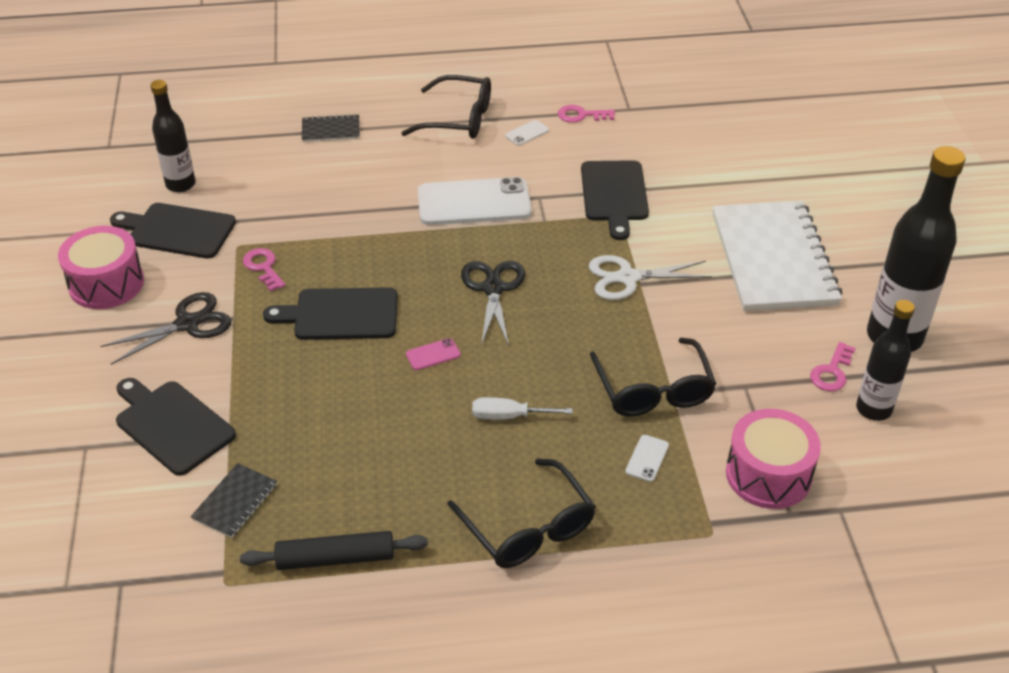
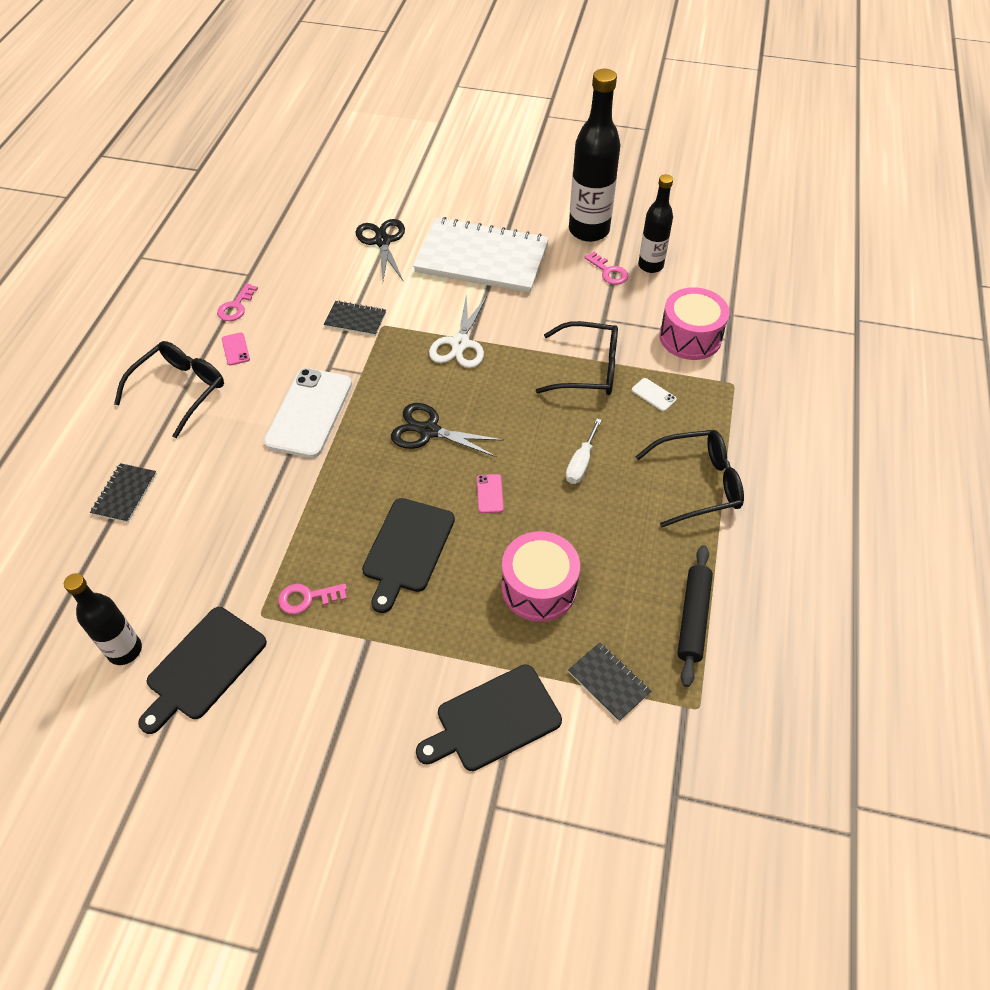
camera: 70 degrees left, 10 degrees up
pink drum [58,226,144,309] -> pink drum moved to [502,531,580,622]
black scissors [100,292,231,365] -> black scissors moved to [356,219,405,281]
white phone [505,120,549,146] -> pink phone [222,332,250,366]
black cutting board [581,160,649,240] -> black notebook [324,300,386,336]

